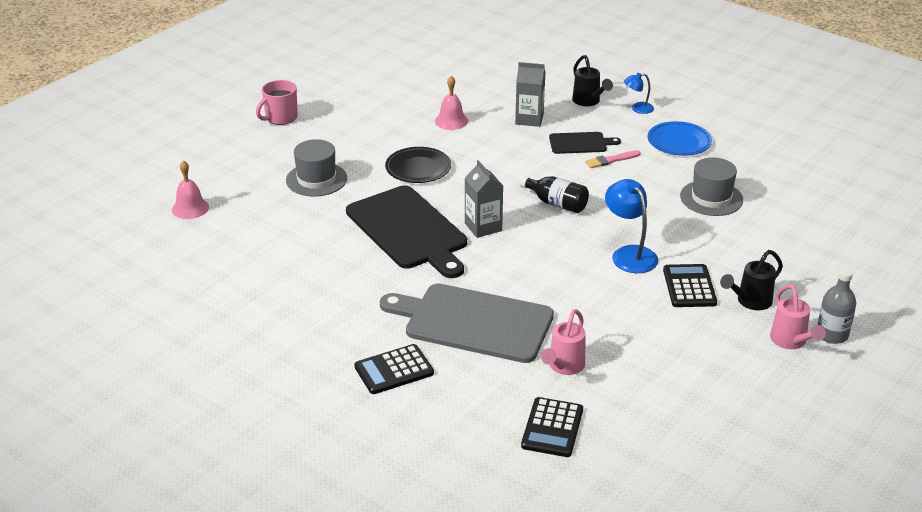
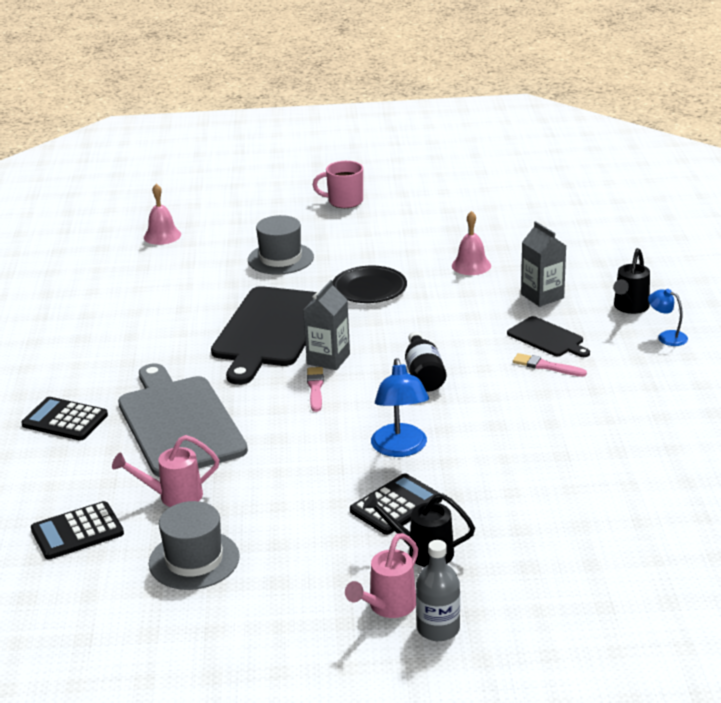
camera: 50 degrees right, 5 degrees down
blue lamp [605,179,658,273] -> blue lamp turned 150 degrees clockwise [371,358,429,457]
blue plate [647,121,712,156] -> none
grey hat [680,157,743,216] -> grey hat moved to [149,501,240,590]
none -> pink brush [307,367,324,412]

